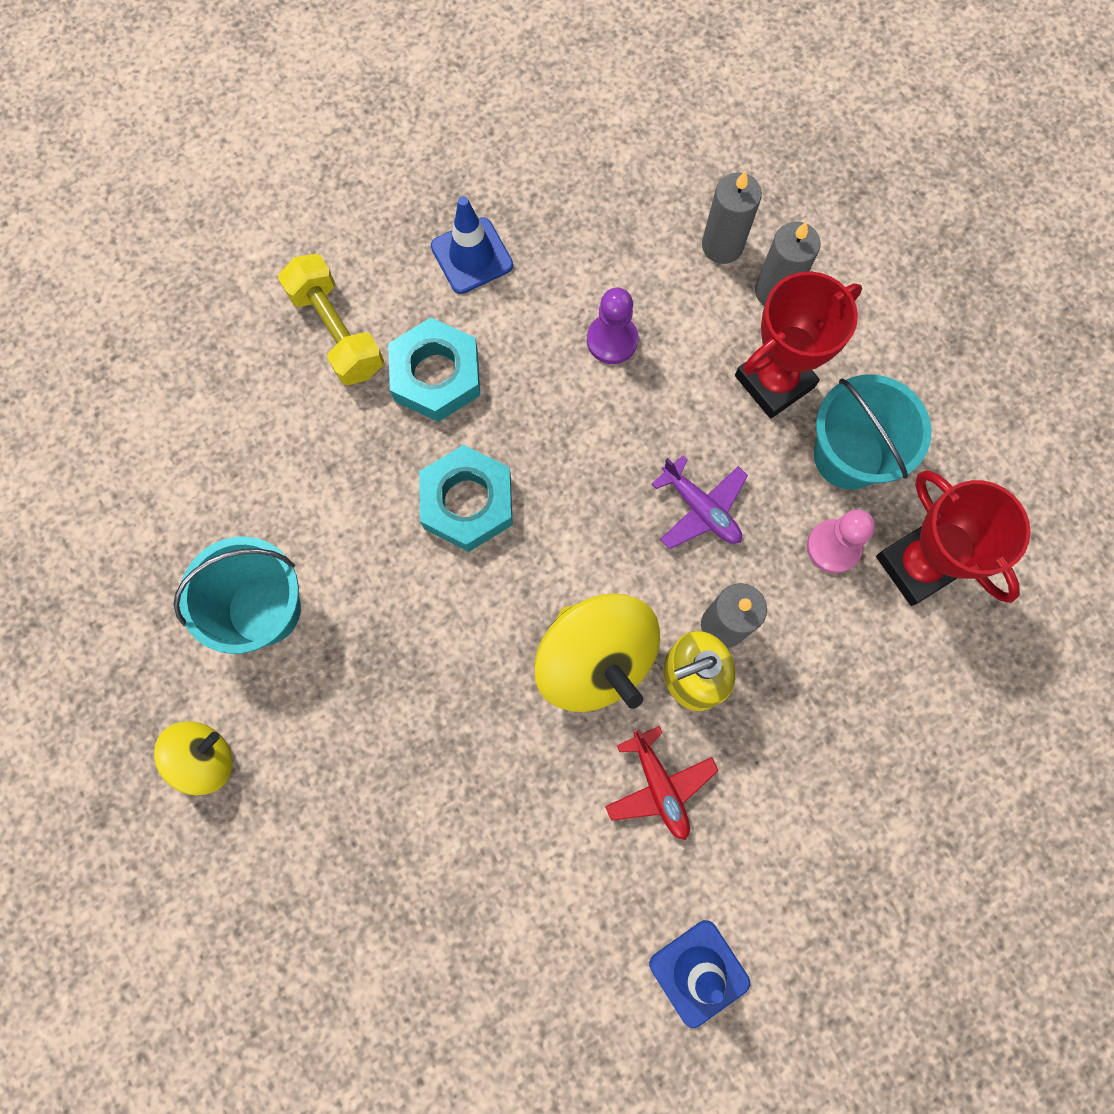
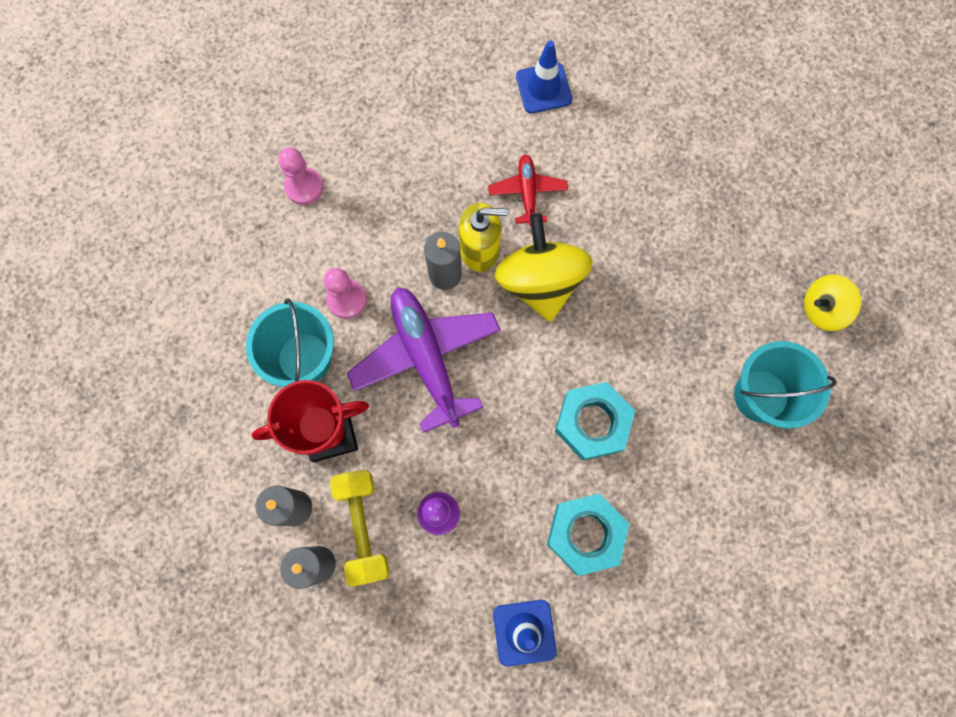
camera: 160 degrees left, 0 degrees up
yellow dumbbell [278,254,384,386] -> yellow dumbbell moved to [330,470,390,587]
purple plane [652,455,748,549] -> purple plane [347,288,501,433], size x1.87
red trophy [876,470,1031,606] -> none
none -> pink pawn [278,147,323,205]

